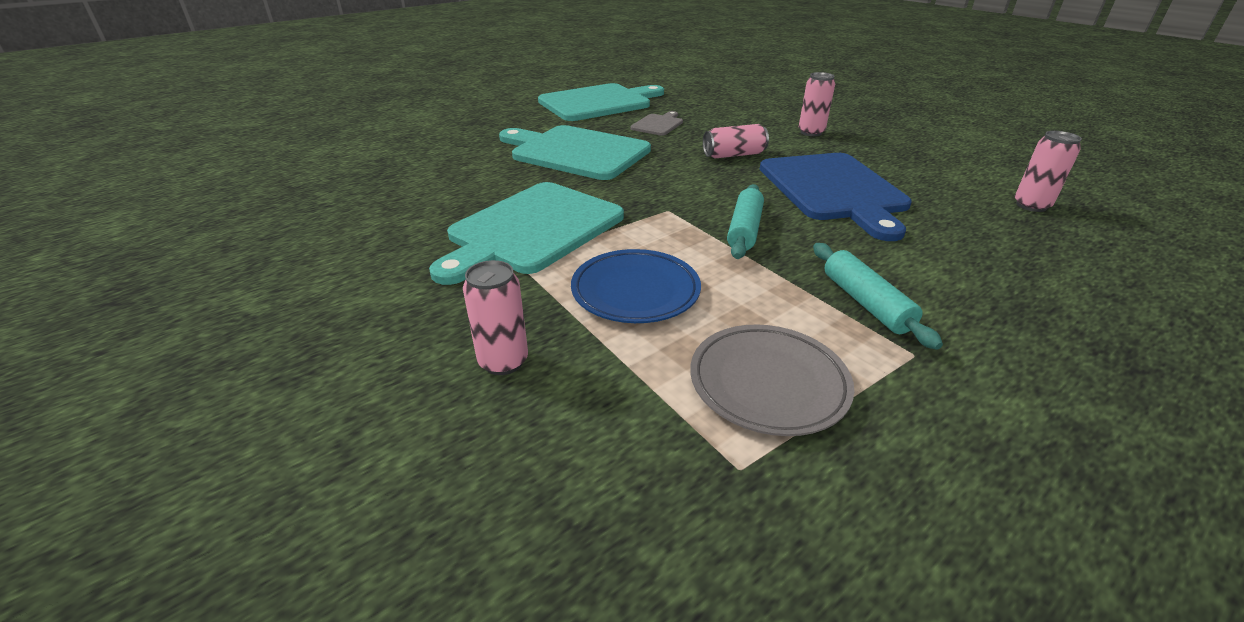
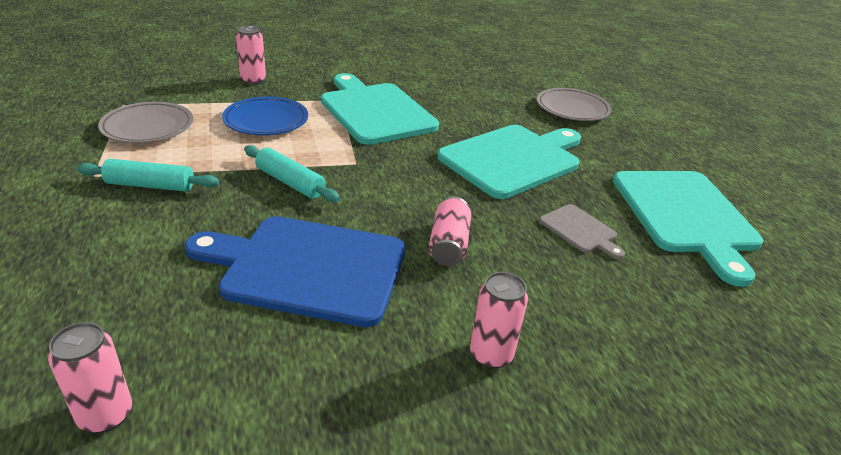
camera: 110 degrees right, 0 degrees up
none -> grey plate [537,88,612,121]

